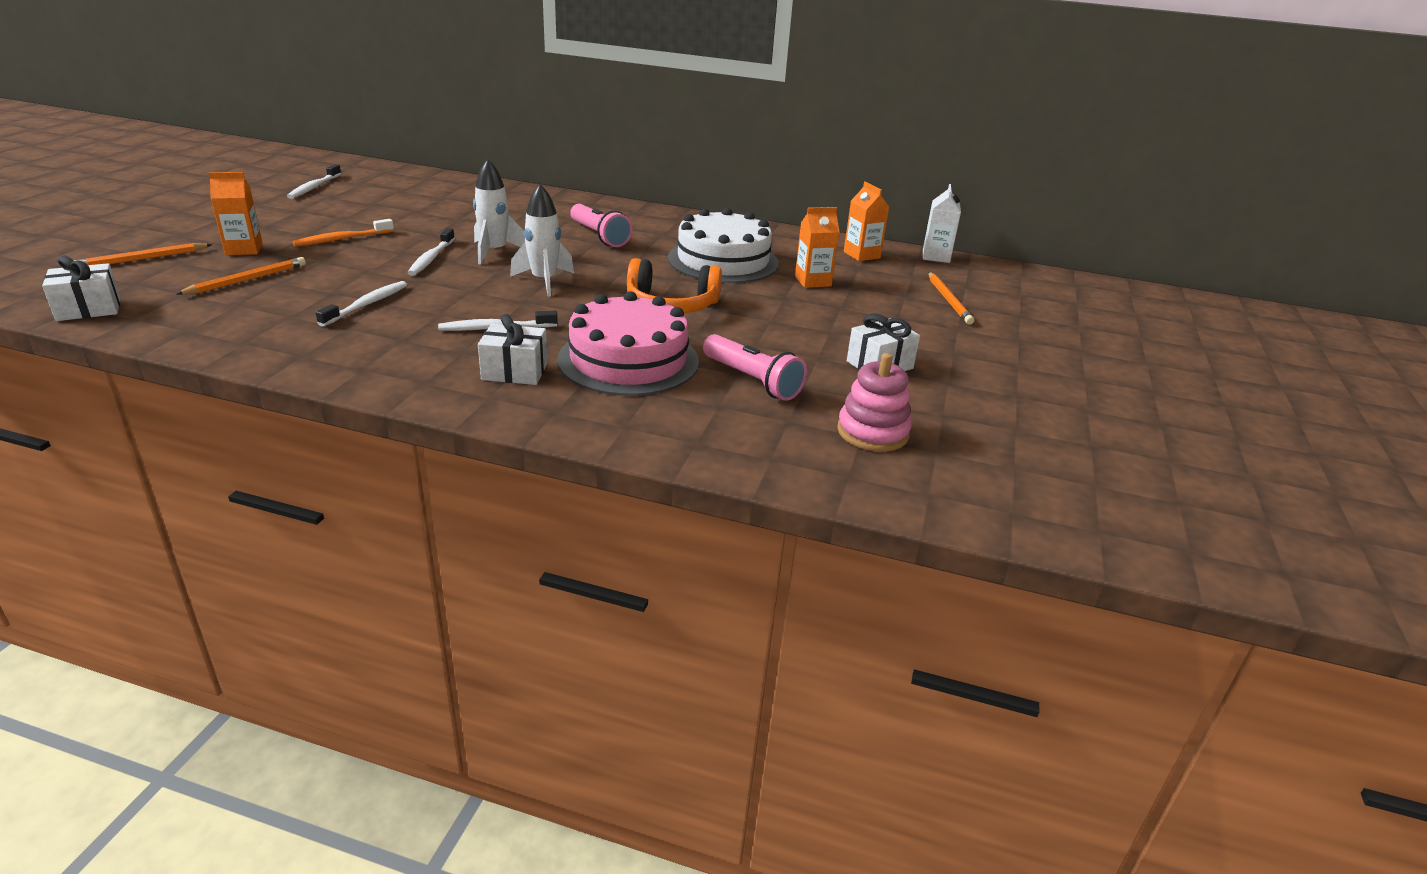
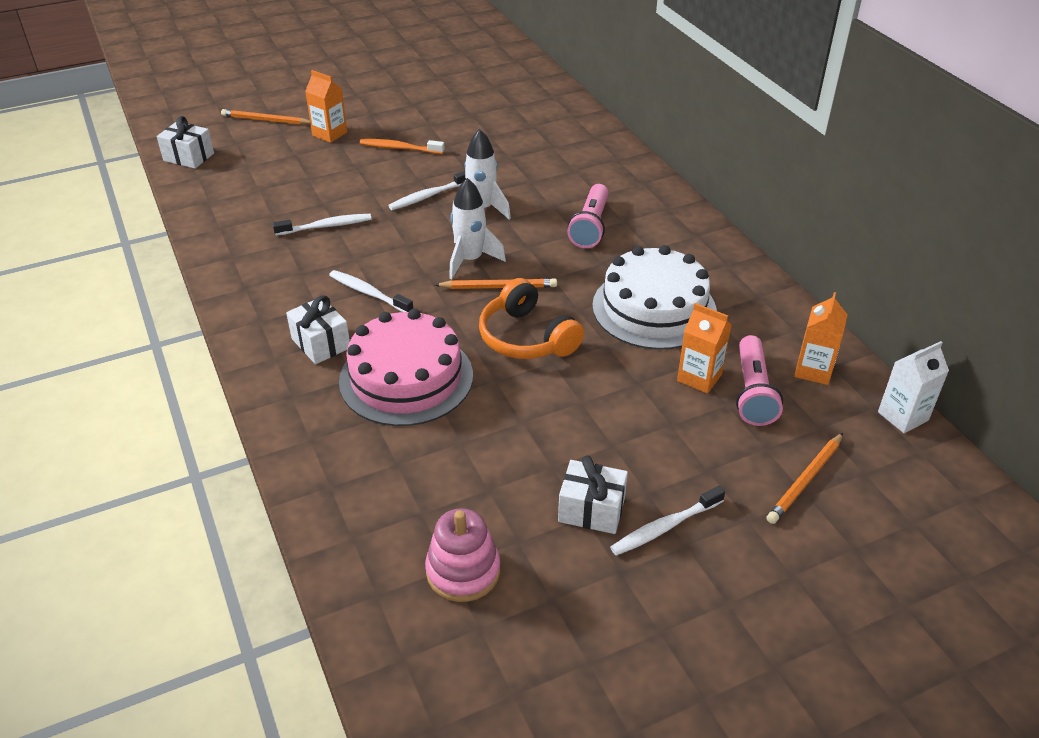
camera: 50 degrees right, 10 degrees up
orange pencil [176,257,306,295] -> orange pencil moved to [435,278,557,289]
white toothbrush [287,164,342,199] -> white toothbrush moved to [610,486,725,556]
pink flashlight [703,334,807,401] -> pink flashlight moved to [736,335,783,426]

